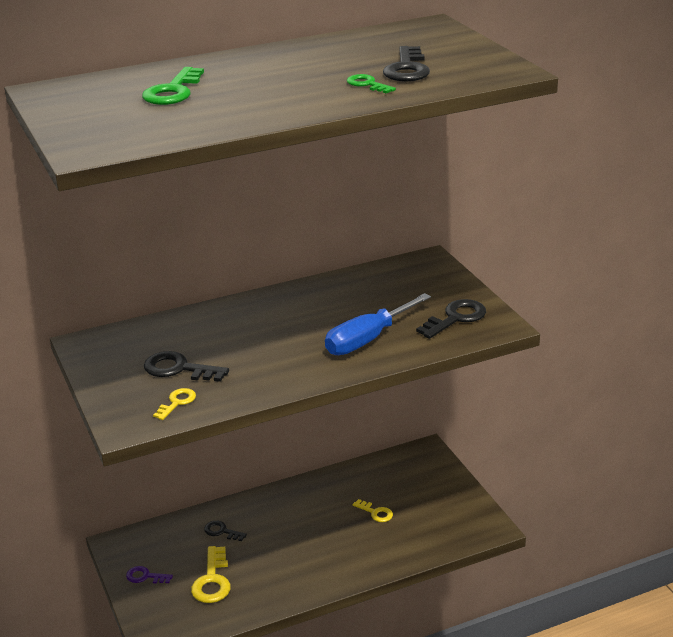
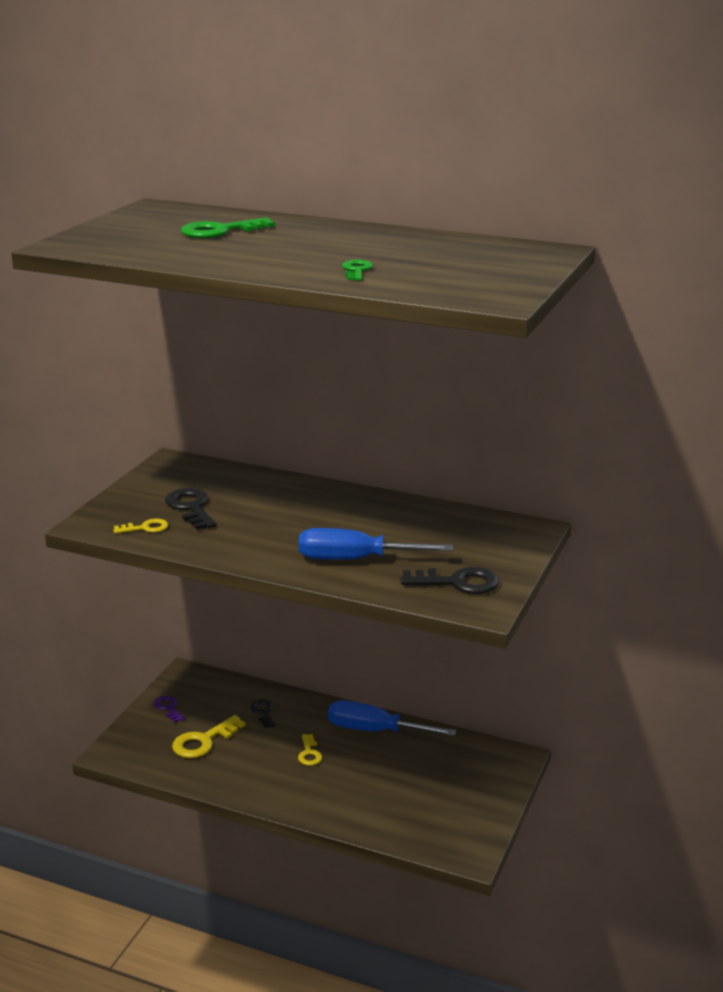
camera: 45 degrees right, 5 degrees down
yellow key [353,499,393,522] -> yellow key moved to [298,734,322,766]
black key [383,46,430,82] -> none
none -> blue screwdriver [328,700,456,736]

